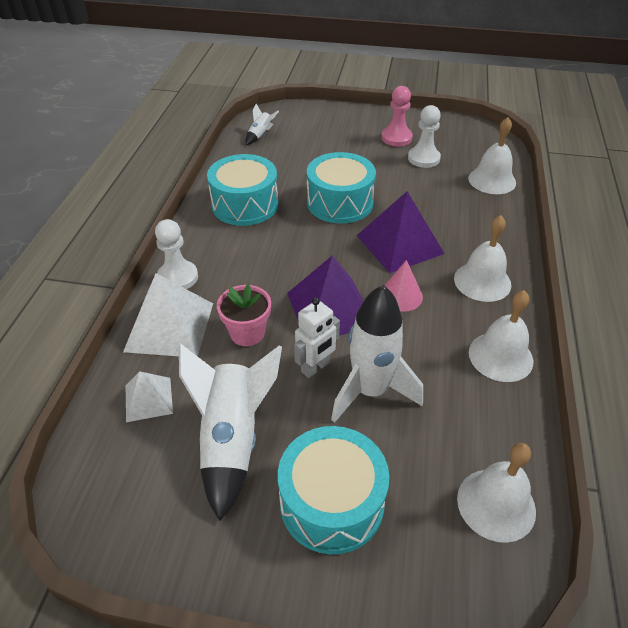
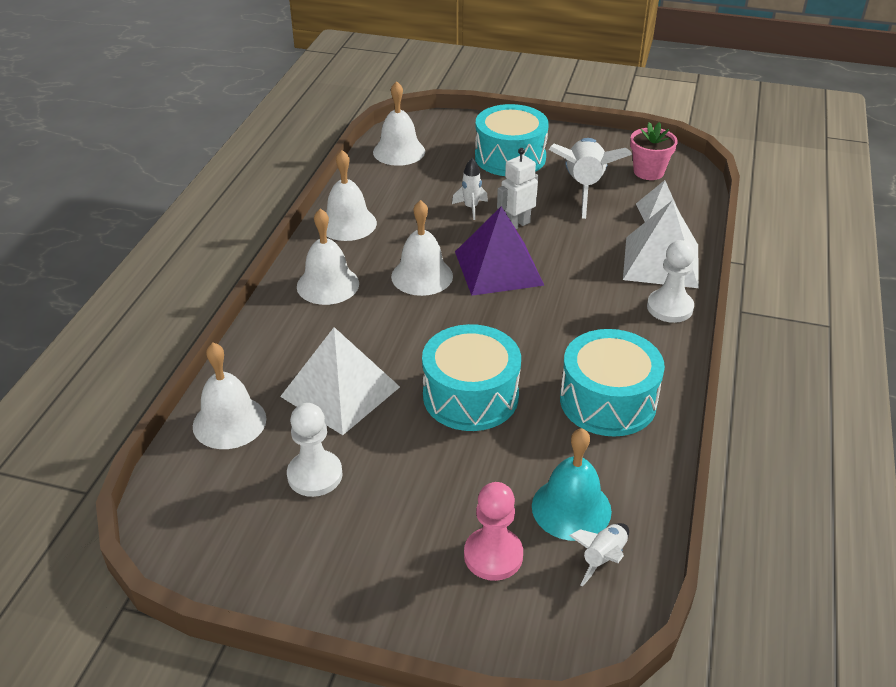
camera: 175 degrees left, 5 degrees down
pink flower pot [217,284,271,346] -> pink flower pot moved to [630,122,678,180]
white rocket [331,285,423,423] -> white rocket [452,158,488,220], size x0.47
purple pyramid [357,192,445,274] -> none
pink pawn [381,86,413,146] -> pink pawn moved to [464,482,523,581]
pink cone [384,260,423,312] -> white bell [391,200,453,296]
none -> white pyramid [280,327,400,435]
none -> turquoise bell [532,428,612,541]

